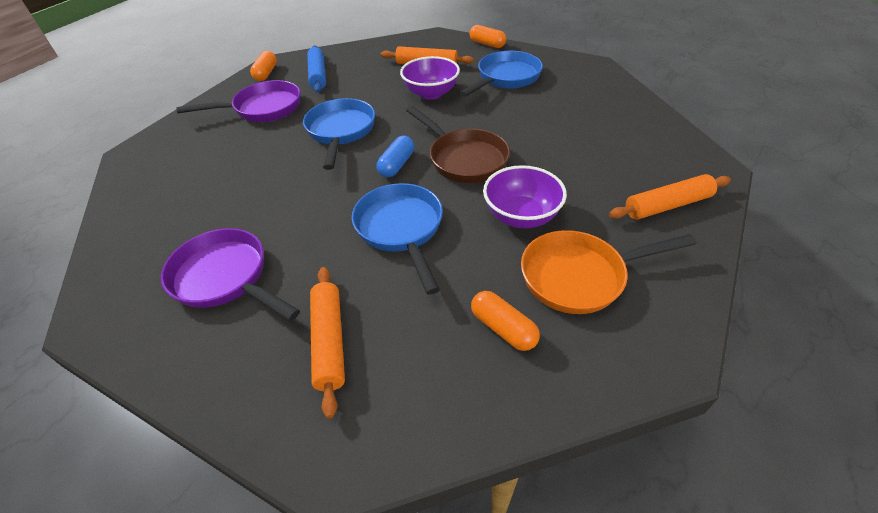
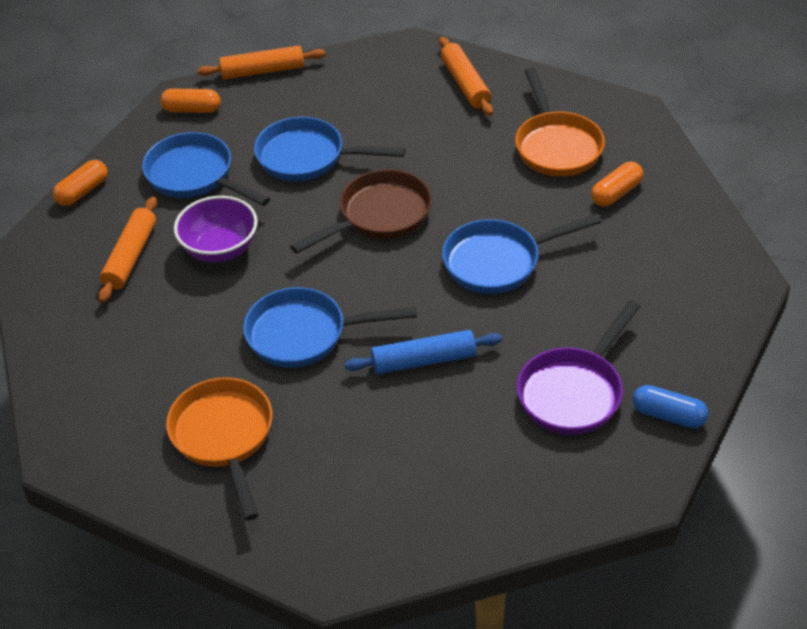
camera: 90 degrees left, 0 degrees up
purple pan [176,80,300,122] -> orange pan [166,377,272,521]
orange capsule [250,51,277,81] -> orange capsule moved to [160,88,220,113]
blue rolling pin [307,46,326,93] -> blue rolling pin moved to [344,330,502,374]
orange rolling pin [310,267,345,418] -> orange rolling pin moved to [197,46,326,79]
blue capsule [377,135,414,177] -> blue capsule moved to [633,385,708,428]
purple bowl [483,165,567,228] -> none
none -> blue pan [254,117,405,181]

